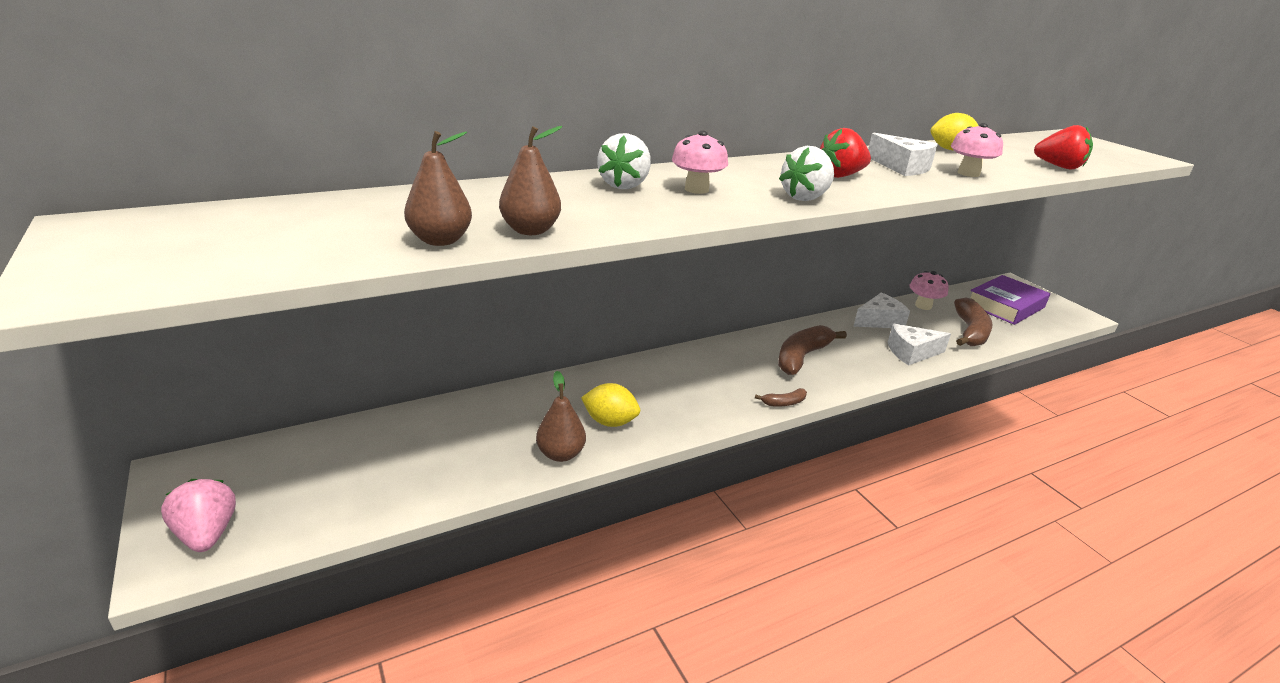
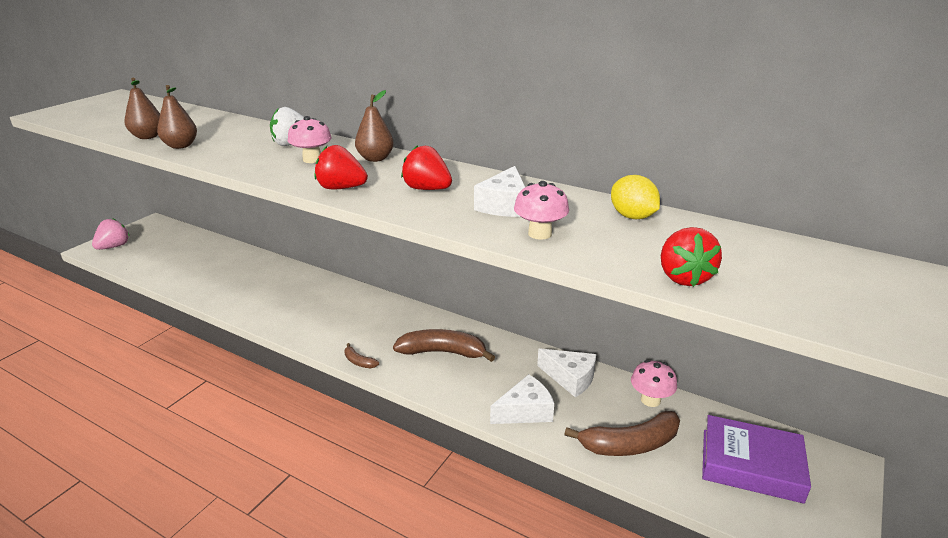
camera: 60 degrees right, 0 degrees up
brown pear [536,371,586,462] -> brown pear moved to [355,90,394,162]
yellow lemon [581,383,640,427] -> none
white strawberry [779,146,834,201] -> red strawberry [314,145,368,190]
white cheese [888,324,951,366] -> white cheese turned 105 degrees clockwise [490,374,554,424]

